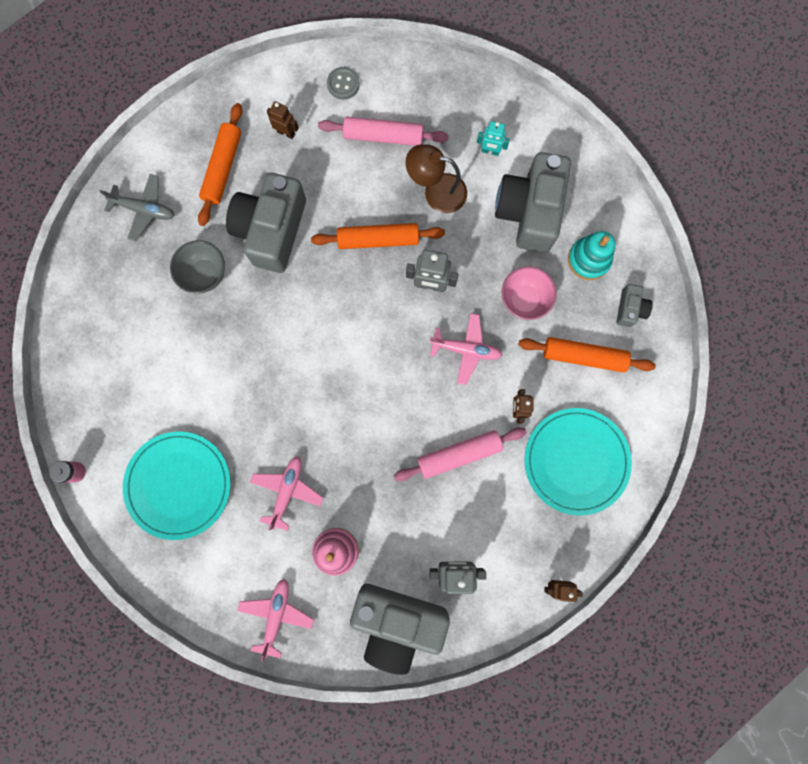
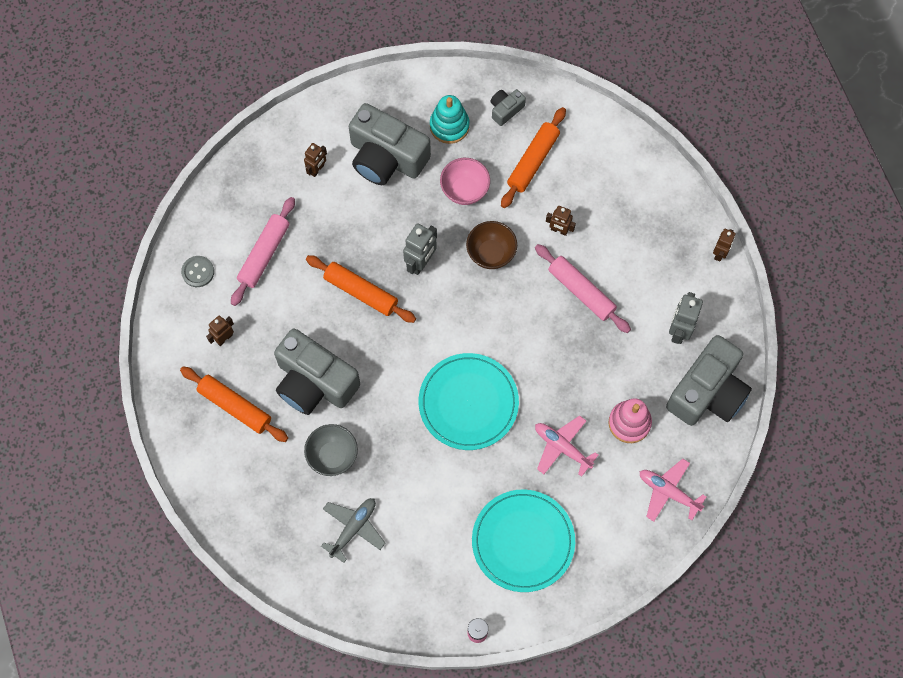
camera: 70 degrees left, 10 degrees down
grey plane [100,174,175,241] -> grey plane moved to [321,498,385,563]
orange rolling pin [311,223,445,249] -> orange rolling pin turned 75 degrees counterclockwise [306,255,416,323]
pink rolling pin [394,428,527,481] -> pink rolling pin turned 45 degrees counterclockwise [535,244,631,333]
brown lamp [405,144,467,213] -> none
pink plane [430,313,502,385] -> brown bowl [466,221,517,269]
turquoise robot [477,121,510,156] -> brown robot [304,143,327,177]
turquoise plate [524,408,632,516] -> turquoise plate moved to [419,353,519,450]
grey camera [617,284,653,327] -> grey camera turned 75 degrees counterclockwise [490,89,526,126]

